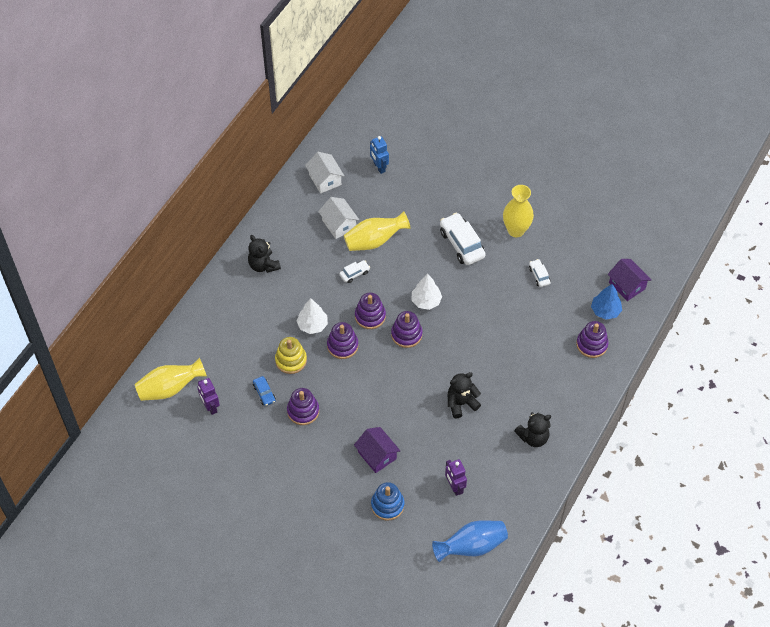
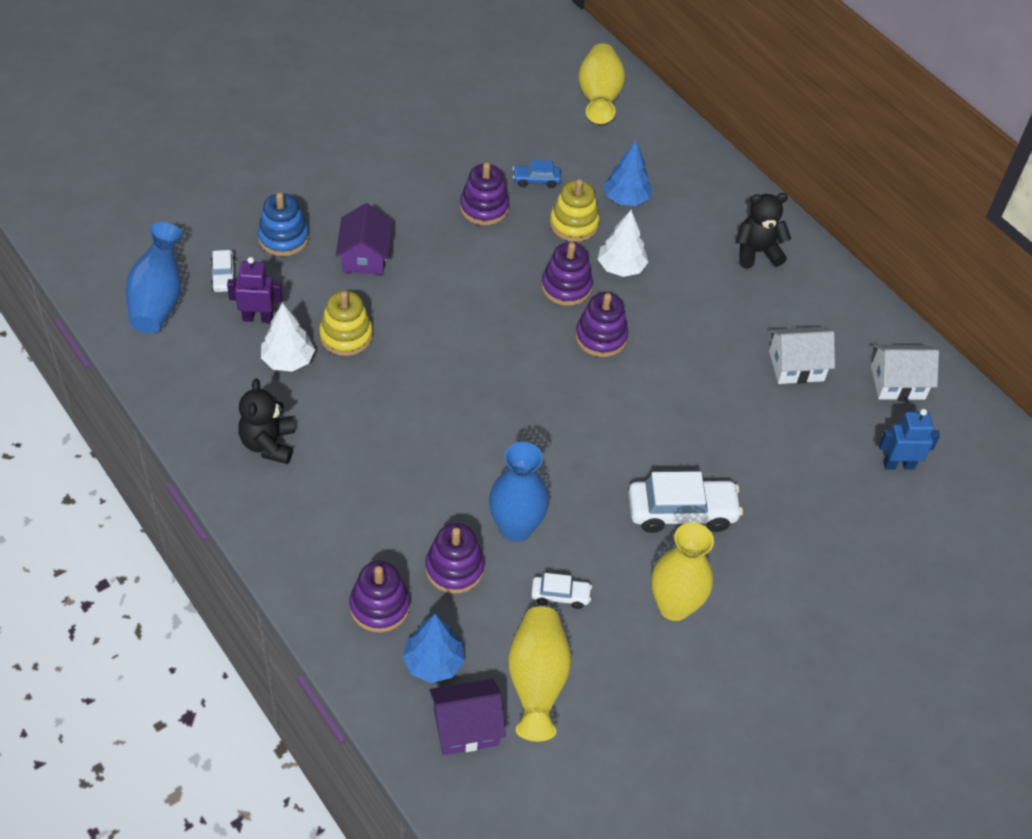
camera: 110 degrees right, 5 degrees down
purple robot [197,378,220,415] -> none
white car [340,260,370,283] -> white car moved to [211,250,236,292]
yellow vase [344,211,411,251] -> yellow vase moved to [508,606,571,741]
purple house [354,427,400,473] -> purple house turned 75 degrees counterclockwise [336,203,393,275]
purple stacking toy [391,311,423,348] -> purple stacking toy moved to [425,523,485,594]
white tree [412,274,442,310] -> white tree moved to [261,303,315,372]
black teddy bear [448,372,481,419] -> none
none -> yellow stacking toy [319,291,373,356]
none -> blue vase [489,442,549,542]
none -> blue tree [604,140,652,206]

